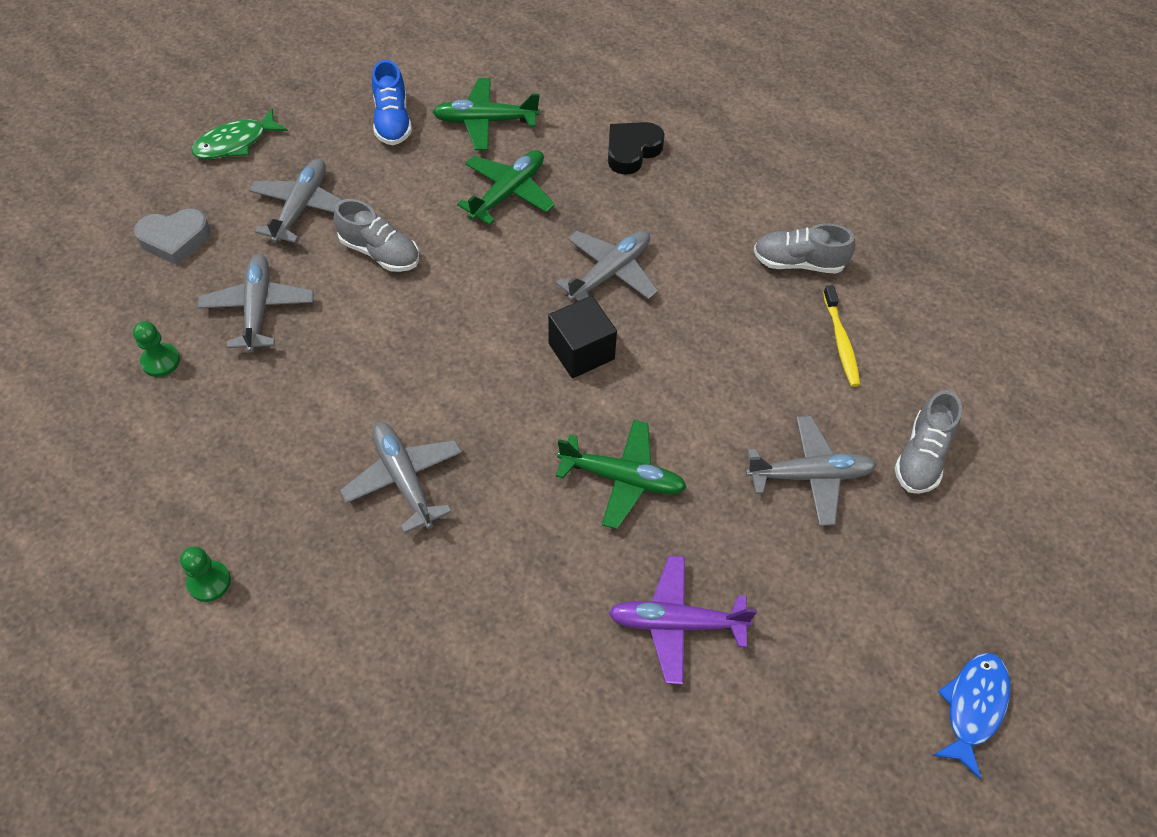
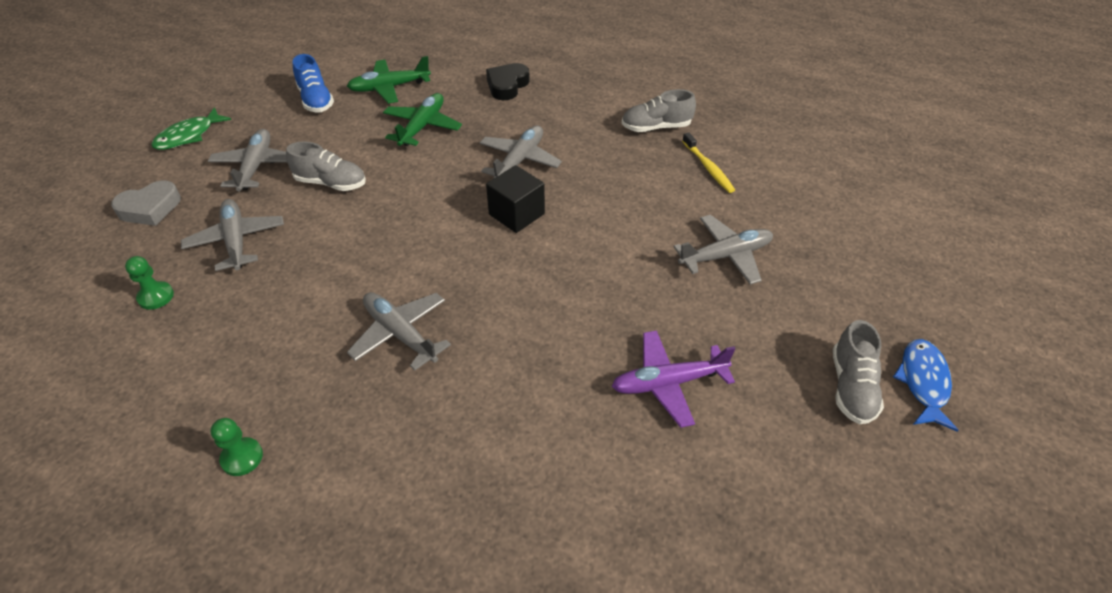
camera: 15 degrees left, 10 degrees down
green plane [556,420,687,529] -> none
grey shoe [894,390,962,494] -> grey shoe moved to [833,320,884,424]

